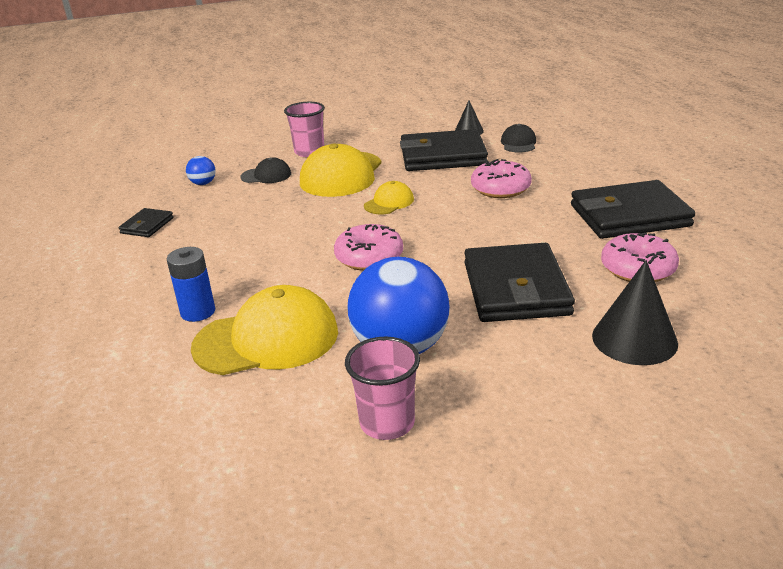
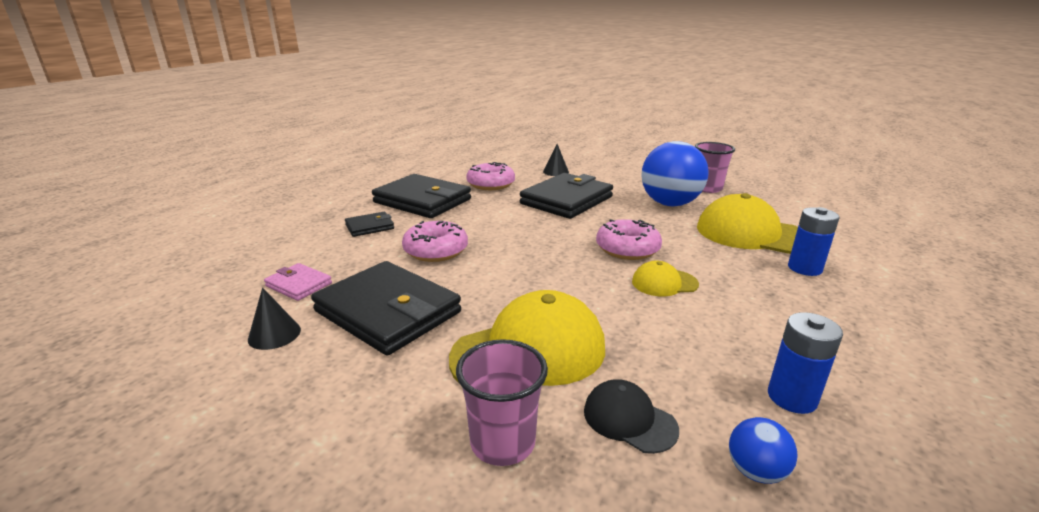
camera: 140 degrees left, 5 degrees down
black wallet [119,208,174,237] -> black wallet moved to [345,212,394,237]
yellow cap [364,181,414,215] -> yellow cap moved to [632,261,699,297]
black cap [501,124,536,153] -> pink wallet [264,263,332,301]
black cone [592,260,678,365] -> black cone [543,144,569,176], size x0.59
none -> blue battery [768,312,843,414]

